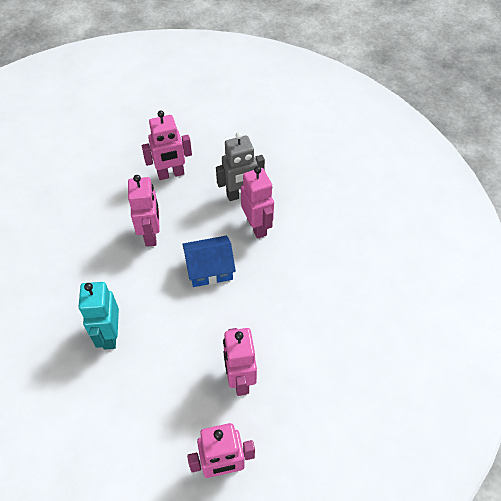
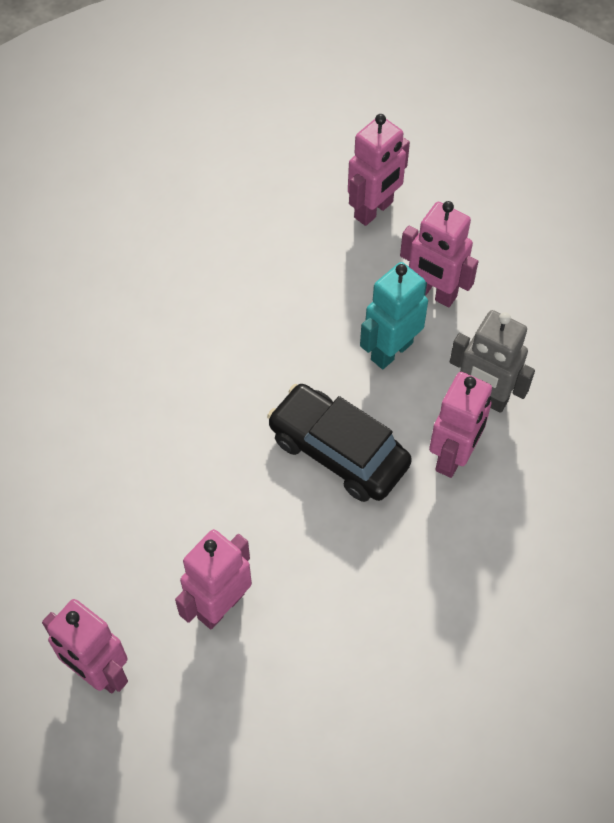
camera: 50 degrees right, 5 degrees up
turquoise robot [79,282,119,350] -> turquoise robot moved to [360,262,428,369]
pink robot [128,175,160,247] -> pink robot moved to [348,114,410,226]
blue house [183,236,236,287] -> black car [267,384,412,502]

